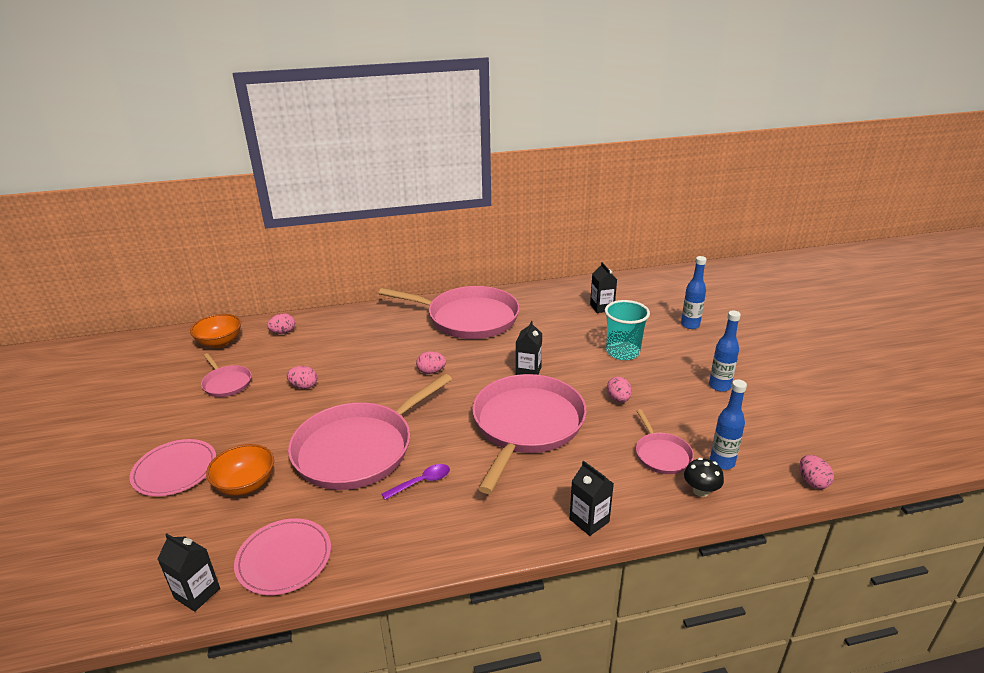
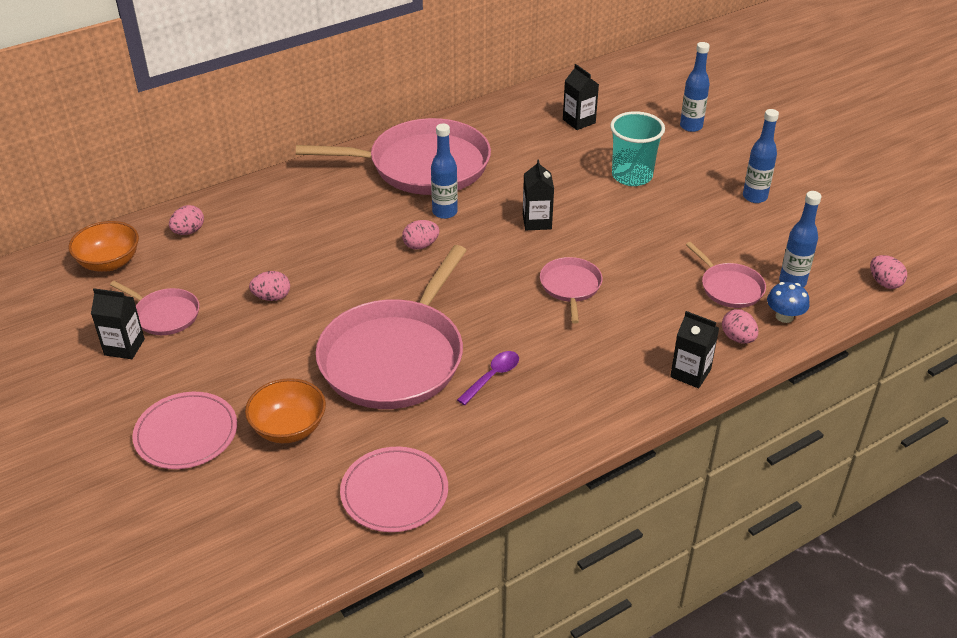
camera: 20 degrees left, 10 degrees up
black carton [158,534,220,612] -> black carton moved to [91,288,145,359]
pink pan [472,374,587,494] -> pink pan [540,257,603,324], size x0.46
pink egg [607,377,632,403] -> pink egg moved to [722,309,759,344]
black mushroom [684,458,724,497] -> blue mushroom [767,282,809,323]
none -> blue bottle [431,124,458,219]

